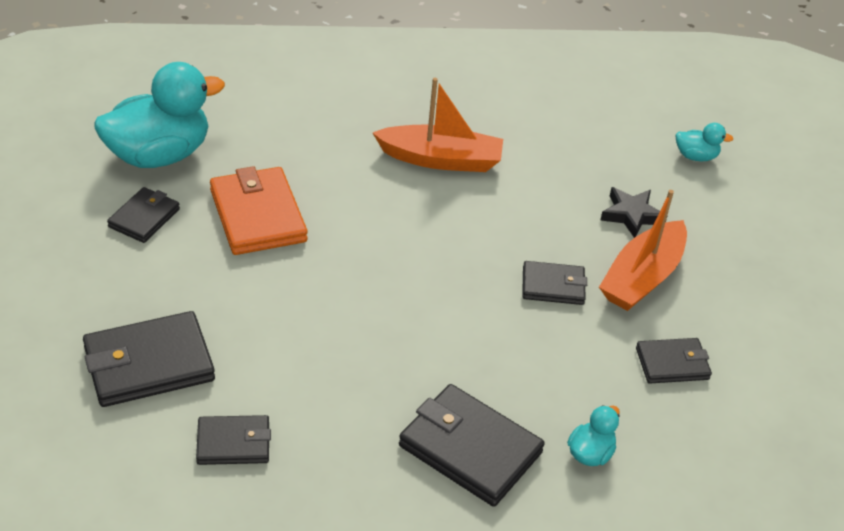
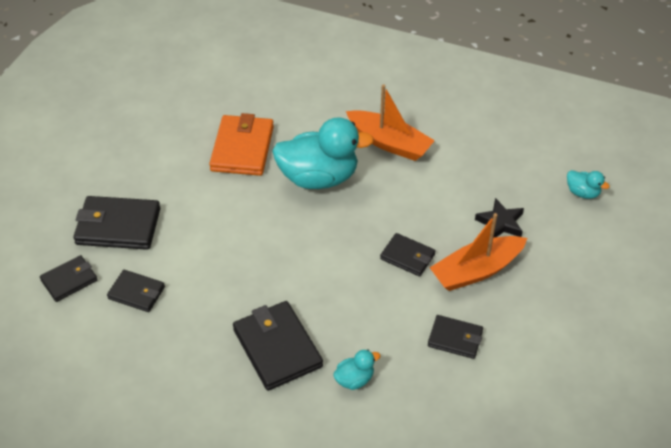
camera: 30 degrees right, 5 degrees up
turquoise duck [94,62,225,168] -> turquoise duck moved to [272,117,374,189]
black wallet [107,187,180,243] -> black wallet moved to [40,255,97,302]

